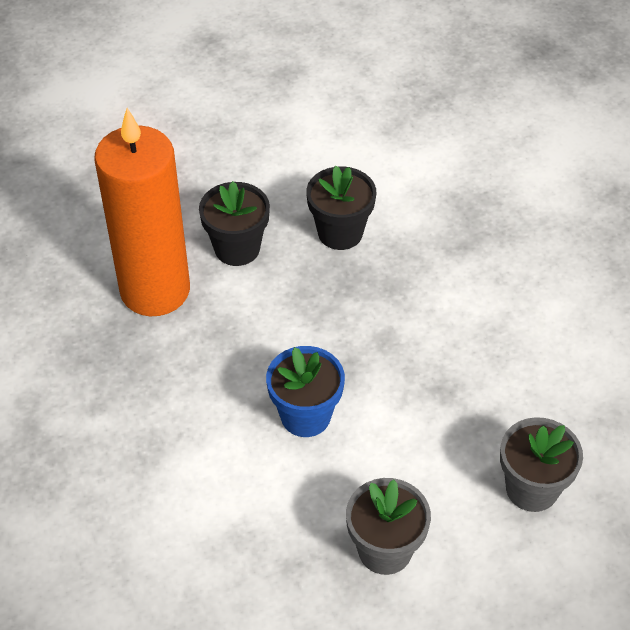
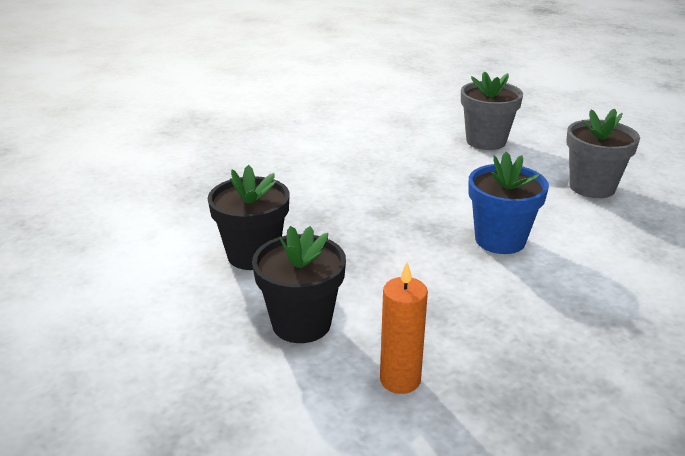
camera: 105 degrees left, 20 degrees down
orange candle [94,108,190,316] -> orange candle [380,263,428,394], size x0.42

